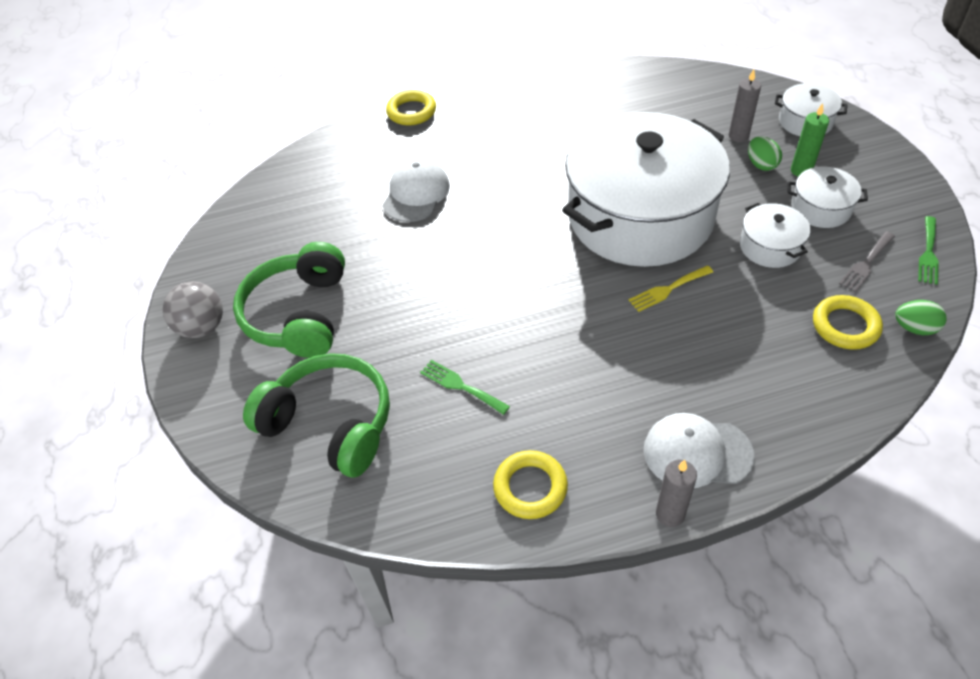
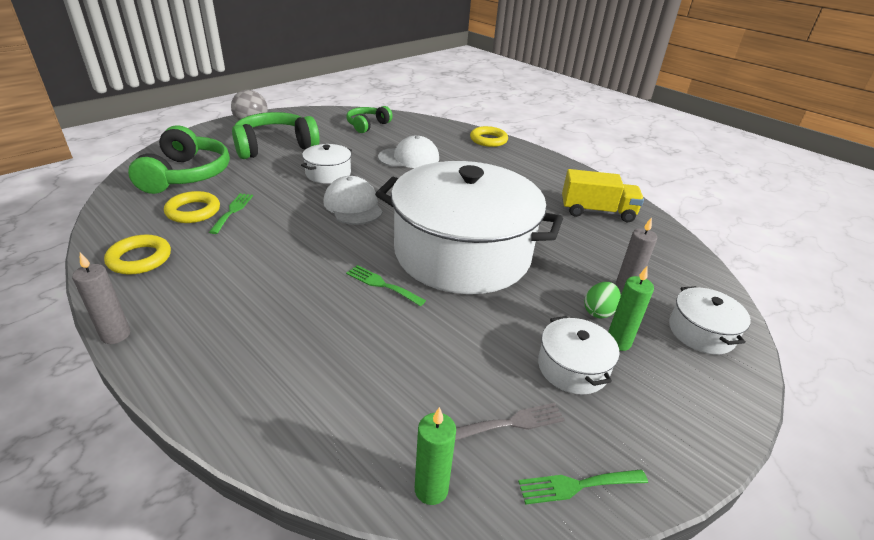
camera: 55 degrees right, 15 degrees down
yellow fork [629,265,713,312] -> green fork [346,265,426,306]
white cap [644,413,754,488] -> white cap moved to [323,176,383,225]
white pot [740,203,810,268] -> white pot moved to [301,144,352,184]
yellow ring [813,295,883,350] -> yellow ring moved to [164,191,220,223]
grey fork [839,231,895,292] -> grey fork turned 150 degrees clockwise [455,403,565,441]
green egg [895,300,946,335] -> green candle [415,407,456,505]
none -> green headphones [346,106,393,133]
none -> yellow truck [562,169,644,222]

